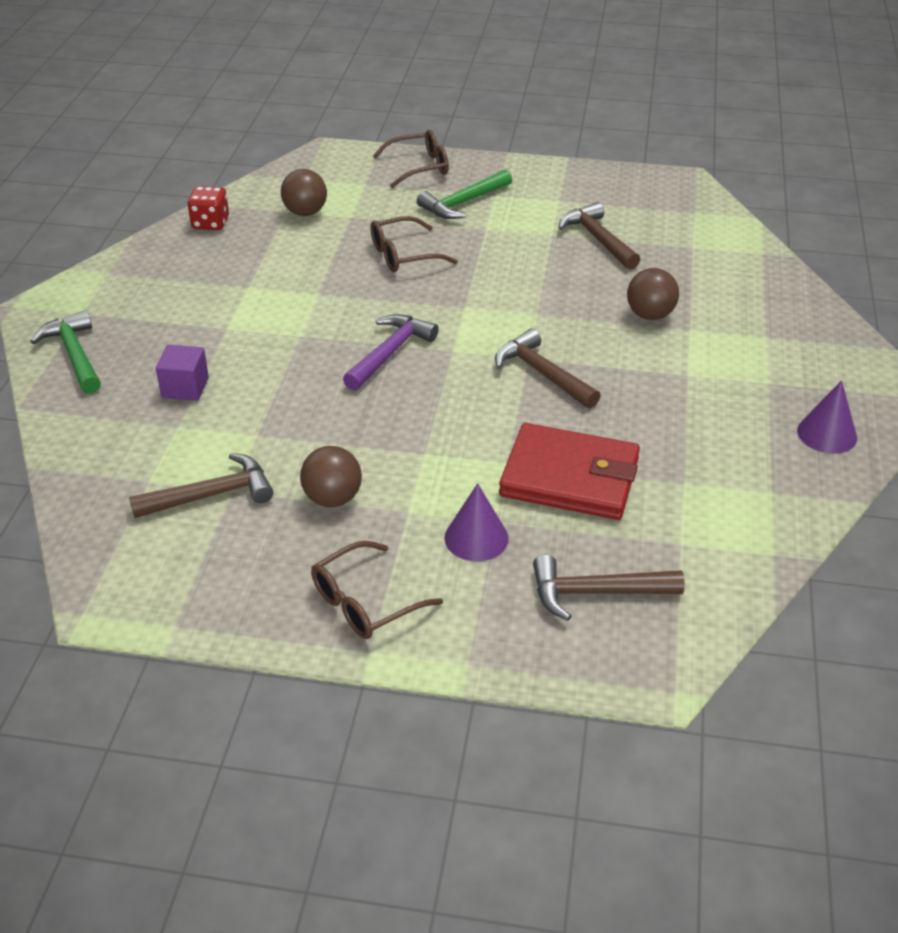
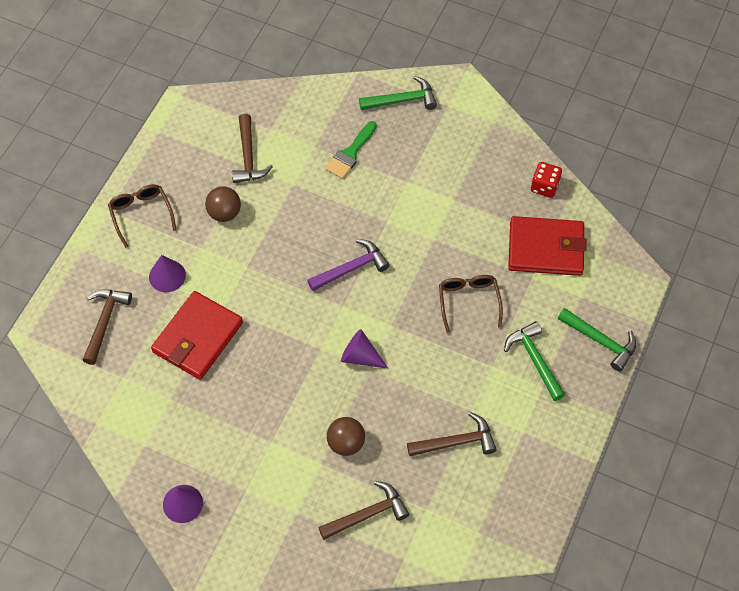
camera: 105 degrees right, 20 degrees up
purple cube [156,345,209,401] -> green brush [325,121,377,179]
brown ball [281,169,327,216] -> red wallet [508,216,587,276]
purple hammer [343,314,439,391] -> purple hammer turned 75 degrees counterclockwise [307,239,390,291]
brown glasses [373,130,449,188] -> green hammer [558,308,637,372]
brown hammer [495,329,601,409] -> brown hammer moved to [318,481,409,540]
none -> purple cone [341,329,388,369]

